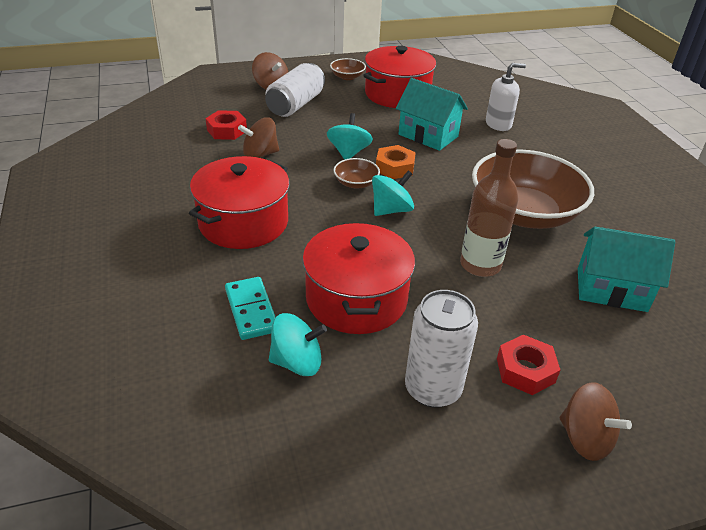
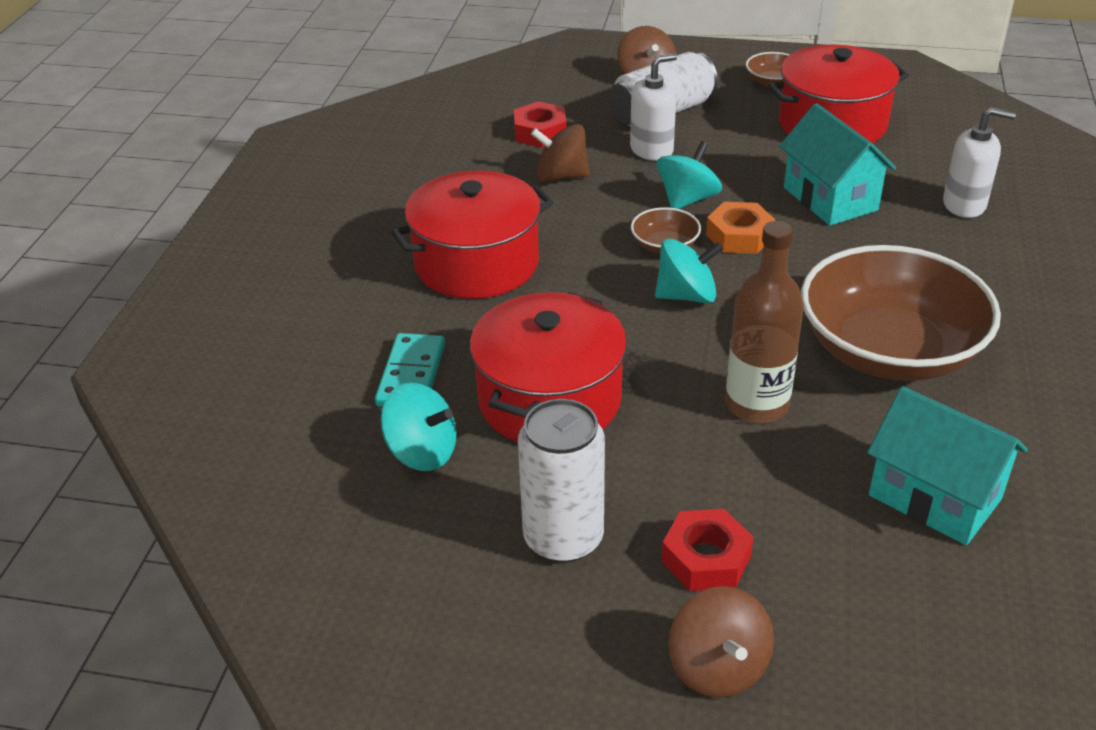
camera: 30 degrees right, 0 degrees up
none -> white soap dispenser [630,53,677,161]

